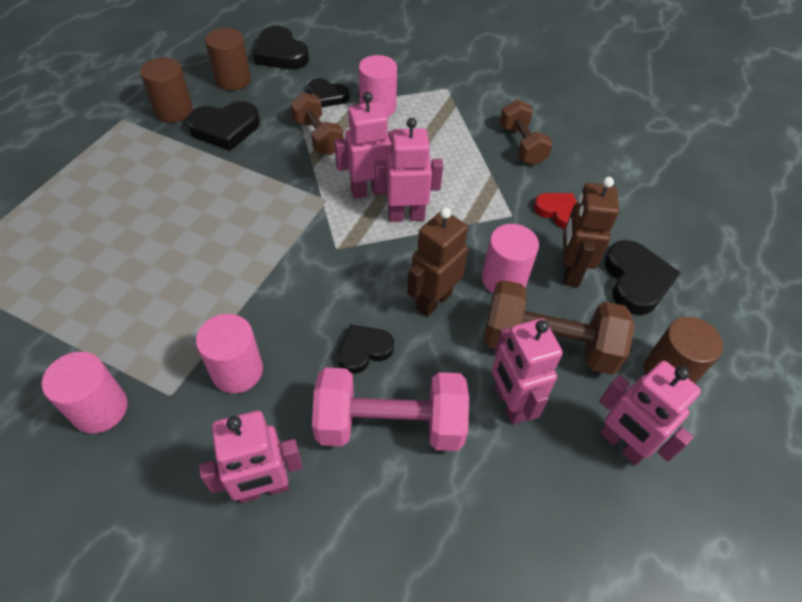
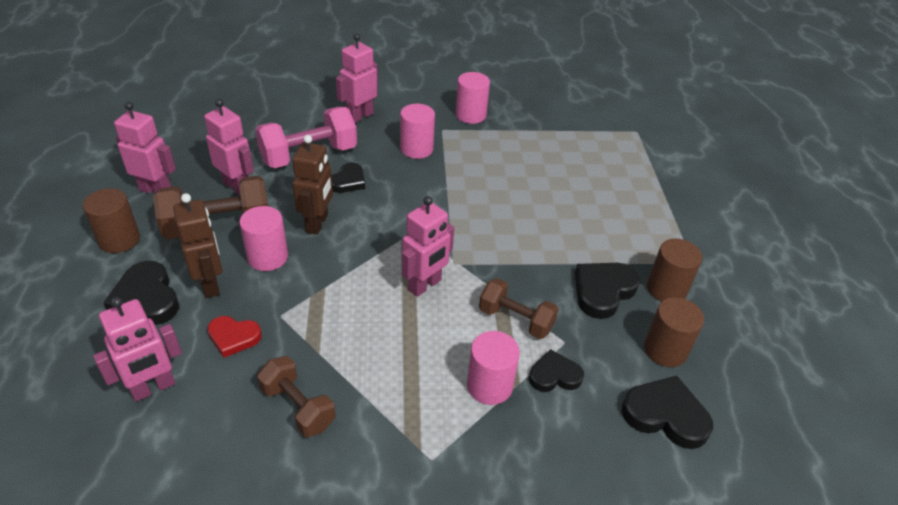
camera: 150 degrees right, 10 degrees down
pink robot [375,118,443,222] -> pink robot moved to [93,297,182,402]

